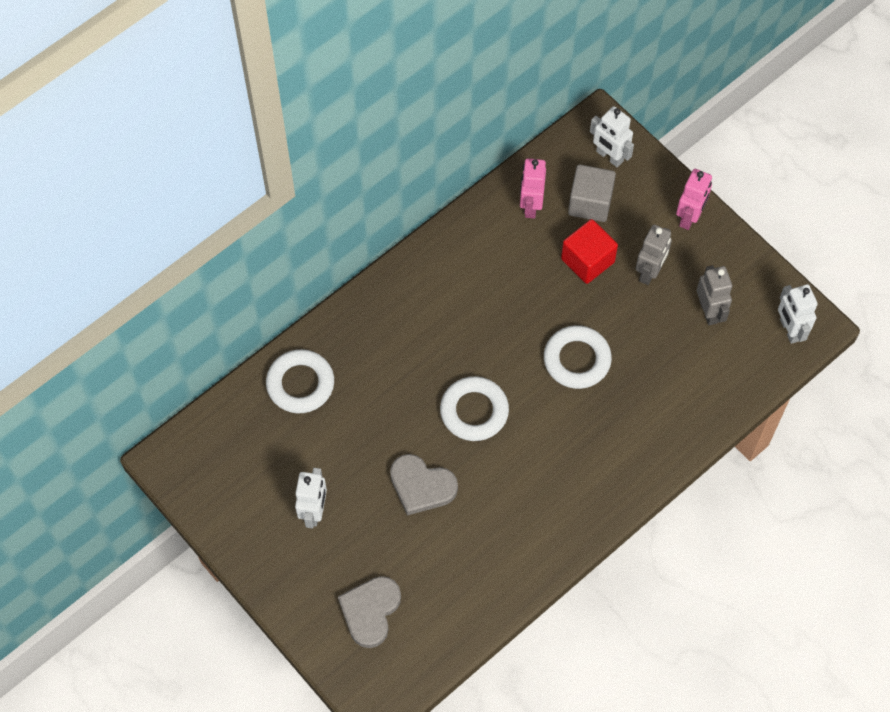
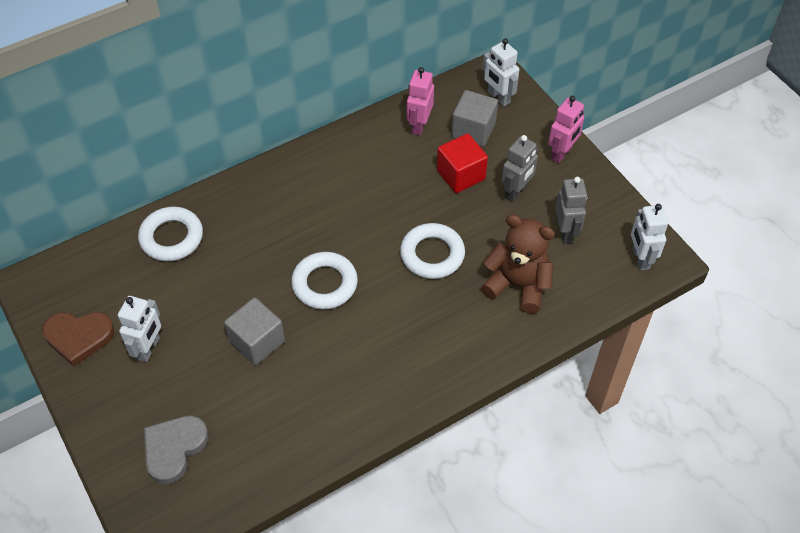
camera: 10 degrees right, 10 degrees down
grey heart [390,454,458,515] -> grey cube [224,298,285,365]
none -> brown heart [42,312,114,367]
none -> brown teddy bear [481,214,555,314]

